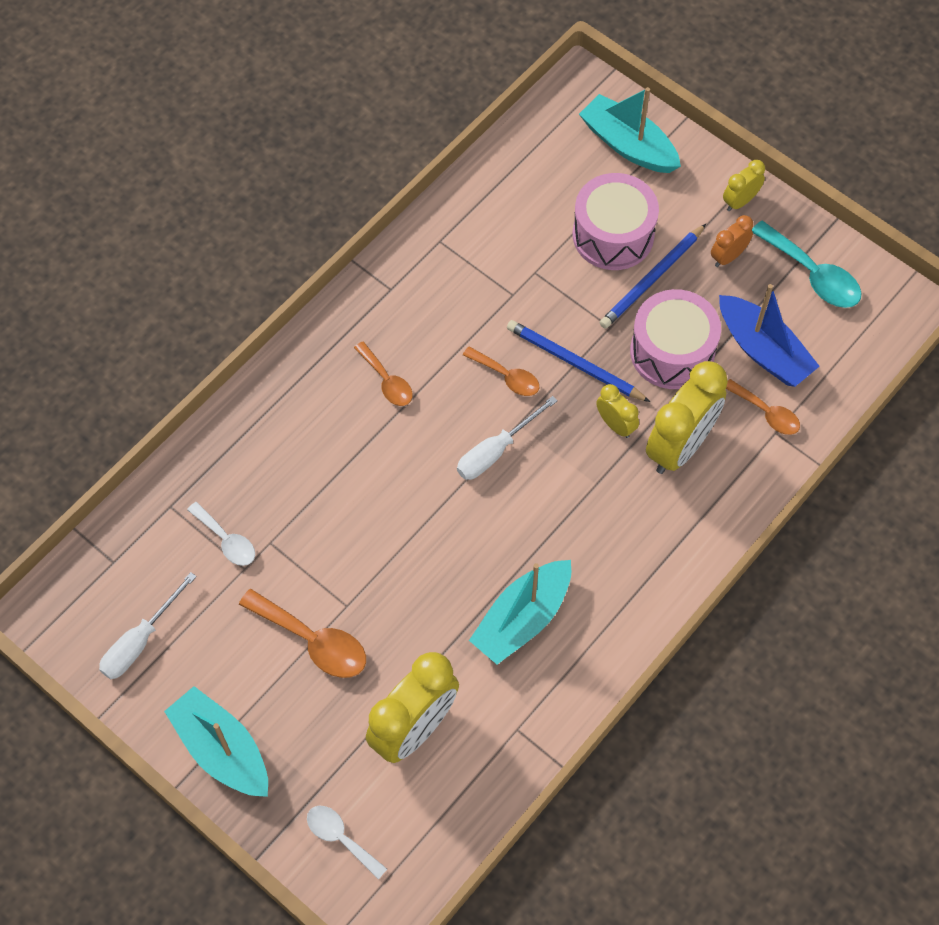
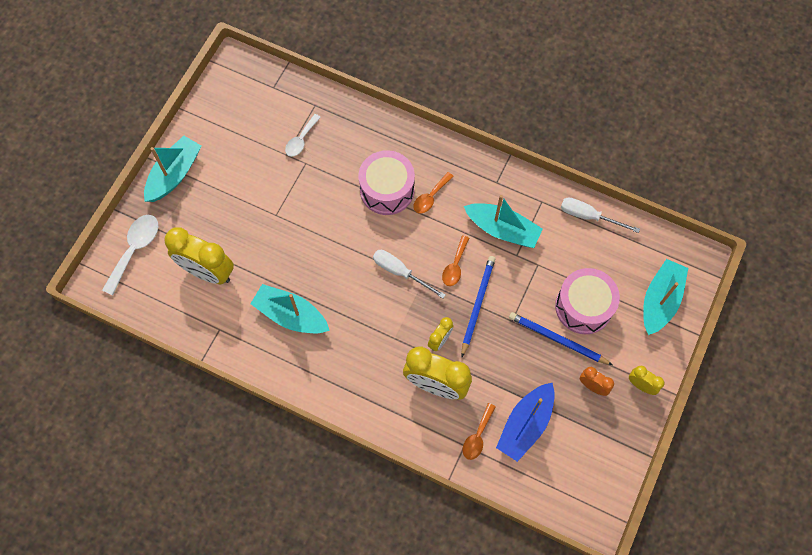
camera: 75 degrees right, 5 degrees up
white screwdriver [99,572,197,679] -> white screwdriver moved to [561,197,640,233]
orange spoon [239,589,366,678] -> none
white spoon [307,806,387,880] -> white spoon [102,215,158,295], size x1.57
pink drum [630,289,721,389] -> pink drum moved to [359,150,415,215]
turquoise spoon [752,221,861,308] -> none
none -> turquoise boat [464,195,543,248]

